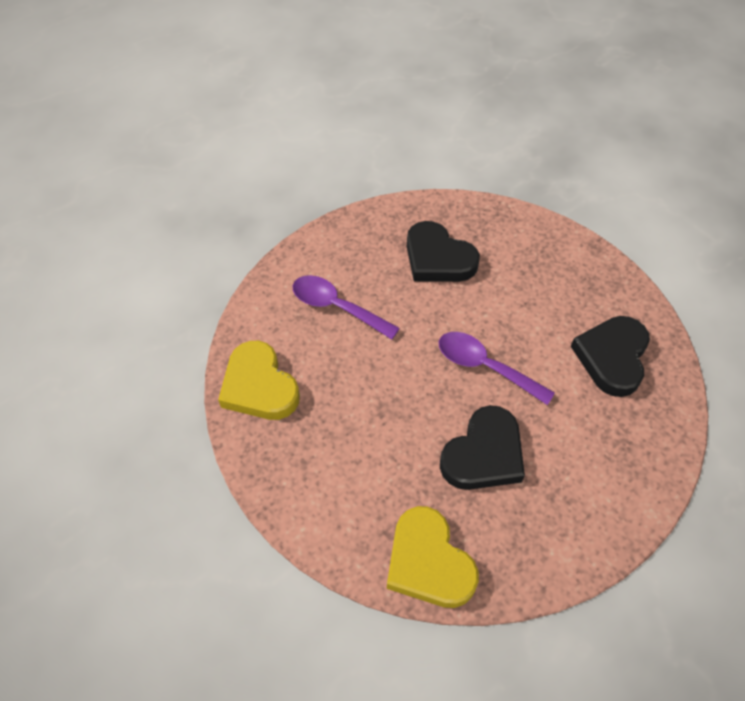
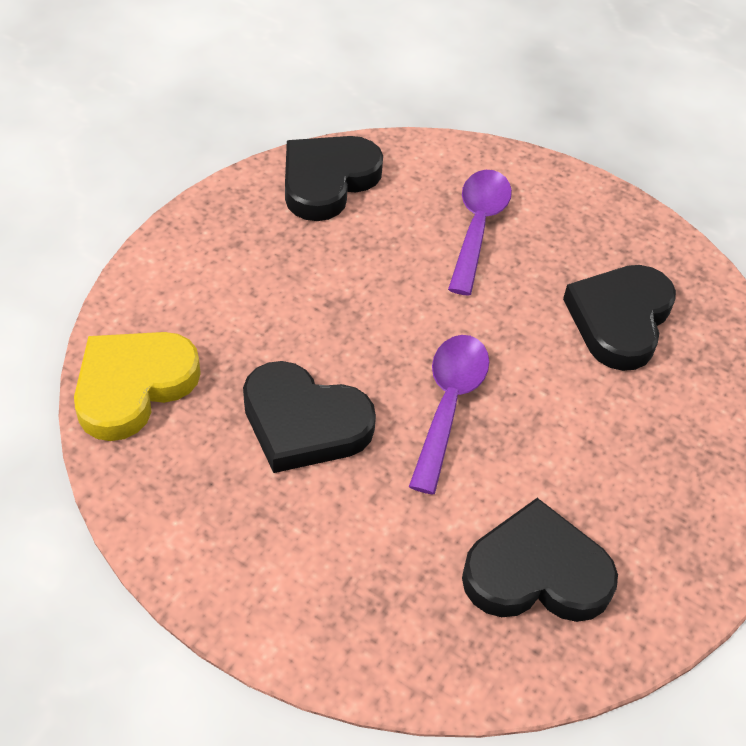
camera: 70 degrees right, 5 degrees down
yellow heart [218,341,300,420] -> black heart [285,136,383,221]

